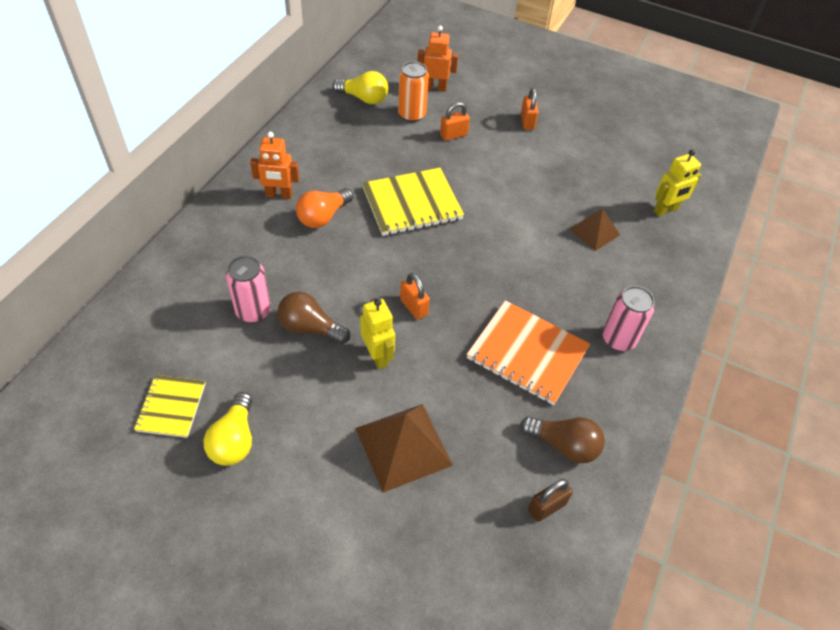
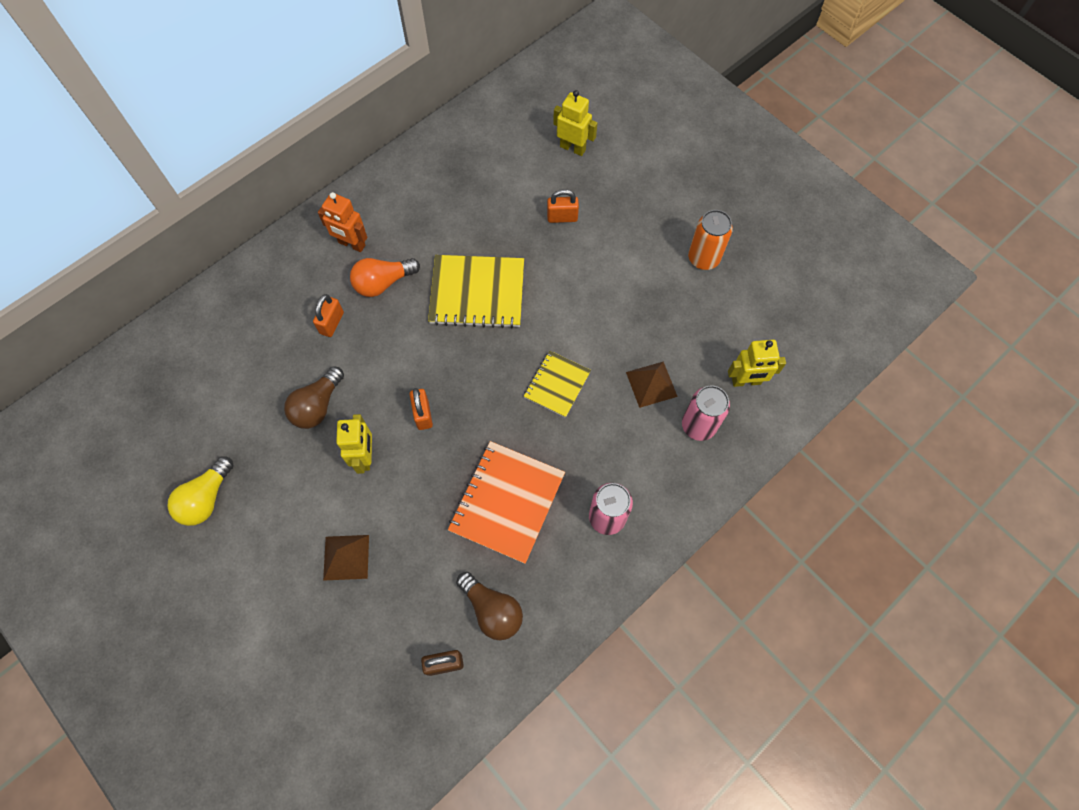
camera: 25 degrees right, 15 degrees up
yellow notebook [134,375,206,438] -> yellow notebook moved to [524,351,591,418]
pink can [226,256,271,323] -> pink can moved to [682,386,730,441]
brown light bulb [278,292,350,344] -> brown light bulb turned 105 degrees counterclockwise [284,366,344,429]
yellow light bulb [333,71,388,104] -> none
brown pyramid [356,404,453,493] -> brown pyramid [323,535,369,581], size x0.61
orange can [398,61,429,122] -> orange can moved to [688,210,733,270]
orange robot [418,26,458,92] -> yellow robot [553,90,597,156]
orange notebook [466,300,590,405] -> orange notebook turned 60 degrees clockwise [448,441,565,564]
orange padlock [521,88,538,130] -> orange padlock moved to [313,294,344,337]

